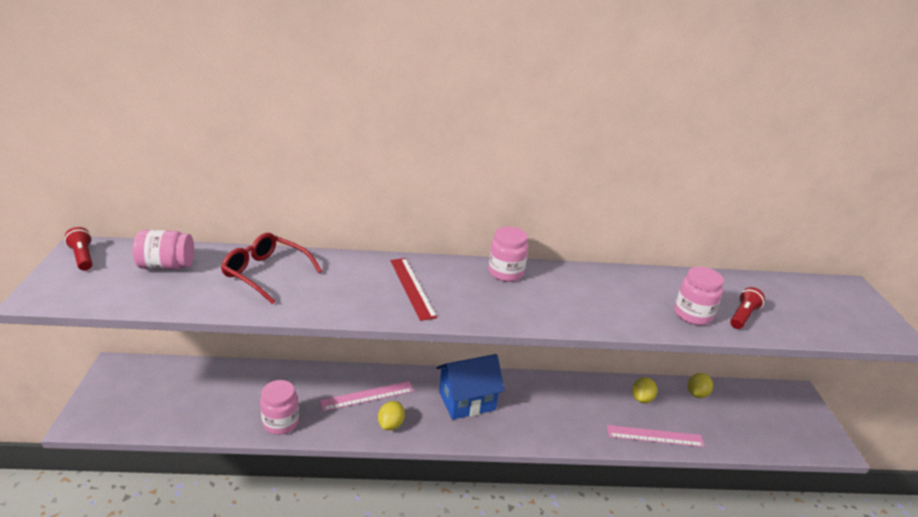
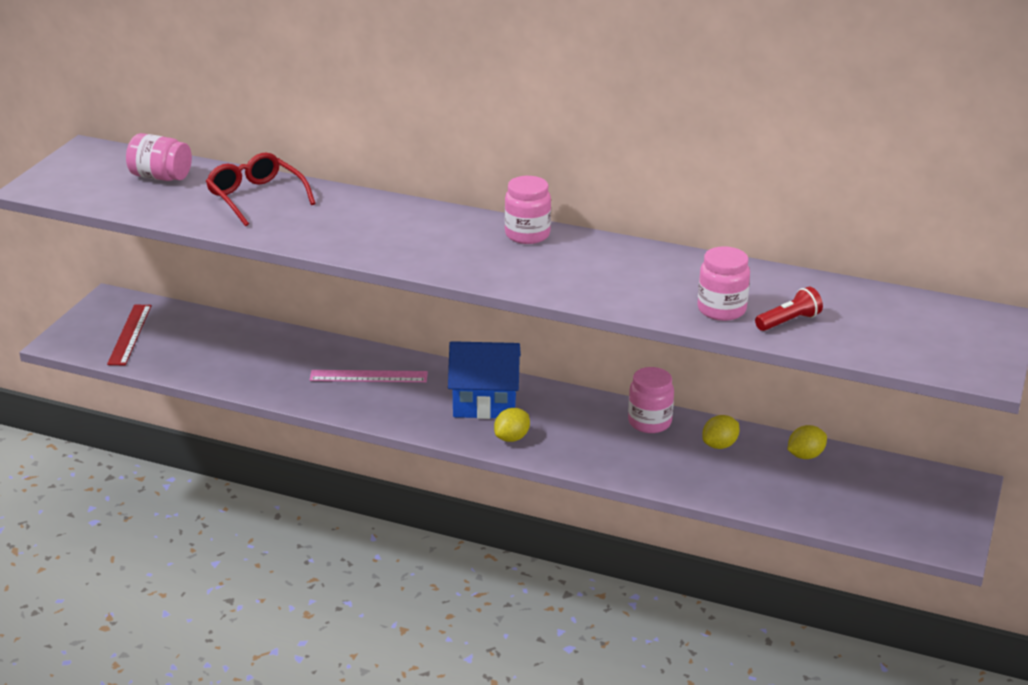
camera: 25 degrees right, 0 degrees up
red flashlight [64,227,93,271] -> none
pink jar [260,380,299,435] -> pink jar moved to [628,367,674,433]
yellow lemon [378,401,405,430] -> yellow lemon moved to [494,408,530,442]
red ruler [390,258,437,321] -> red ruler moved to [107,304,151,365]
pink ruler [607,425,705,447] -> none

